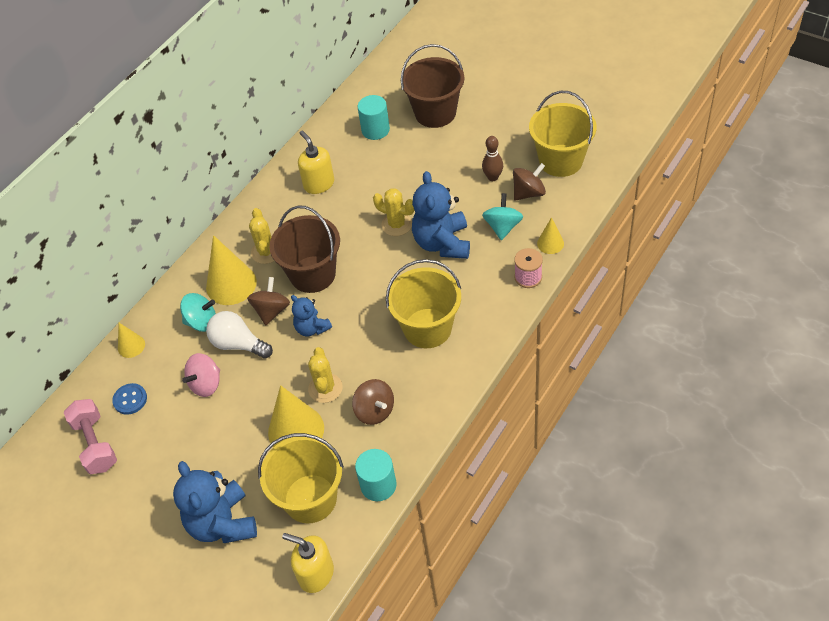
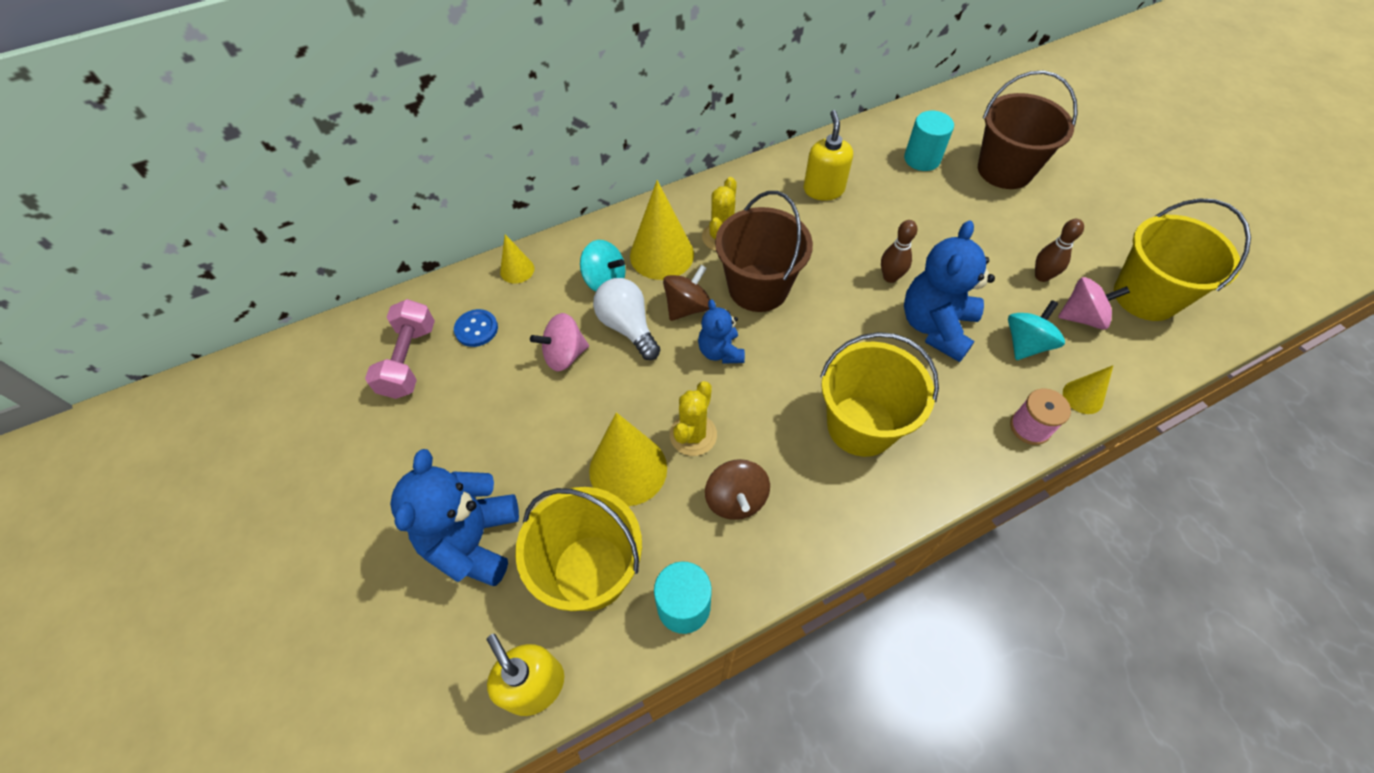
camera: 25 degrees right, 5 degrees up
yellow cactus [373,188,415,236] -> brown bowling pin [881,220,917,283]
brown spinning top [513,163,546,201] -> pink spinning top [1058,277,1130,330]

